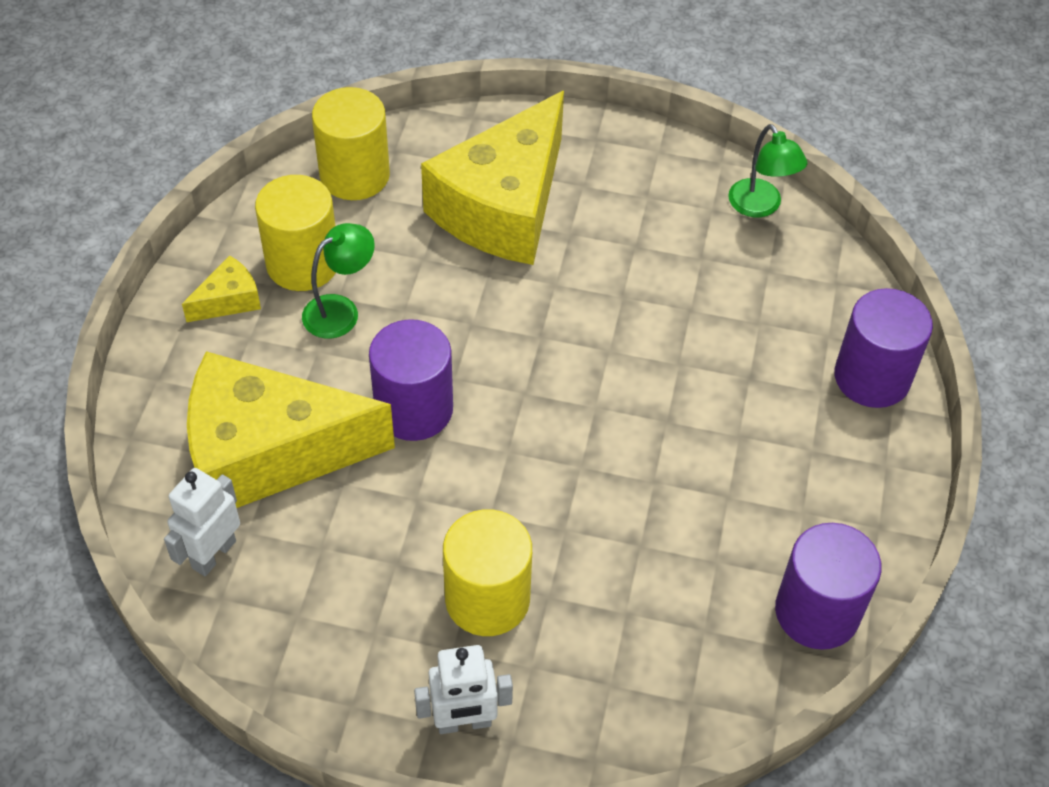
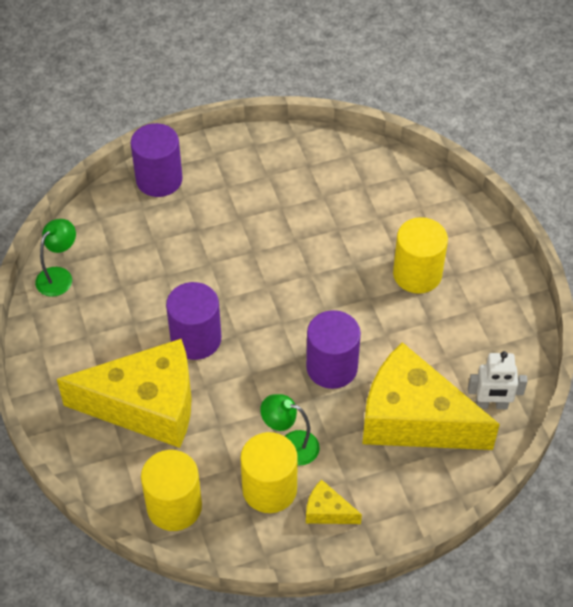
camera: 120 degrees left, 0 degrees up
yellow cheese [187,351,395,508] -> yellow cheese turned 150 degrees clockwise [362,342,500,450]
white robot [414,645,513,734] -> none
purple cylinder [775,523,882,650] -> purple cylinder moved to [166,282,221,360]

